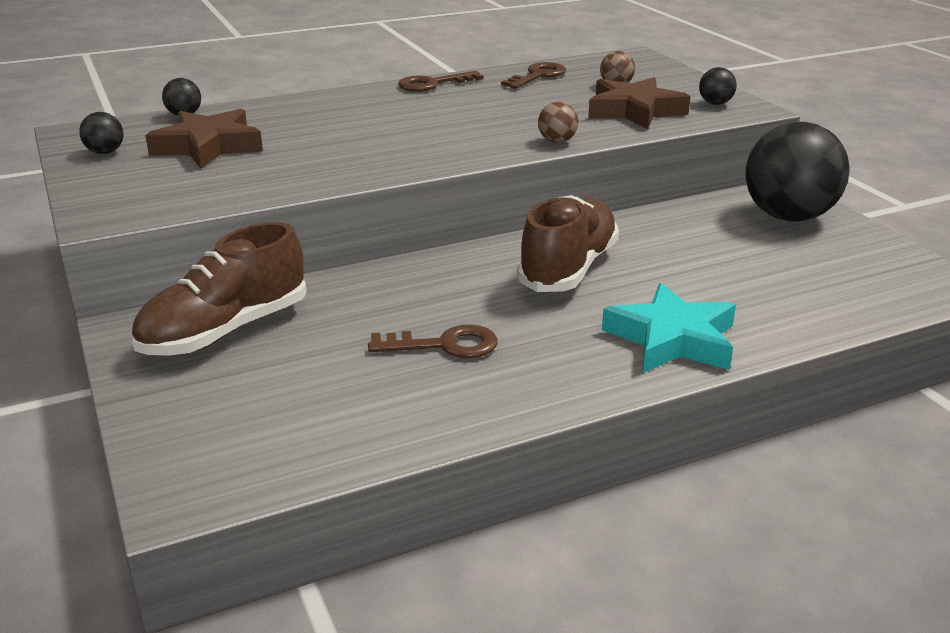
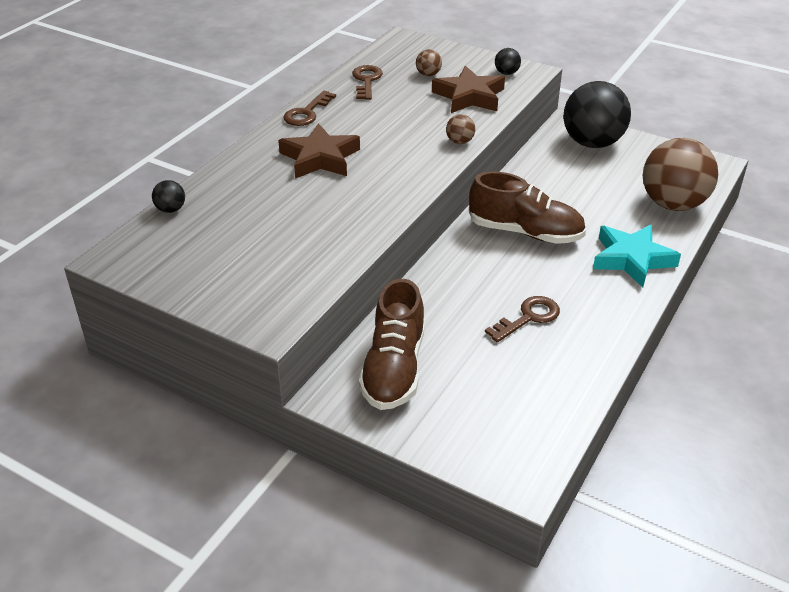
camera: 35 degrees left, 10 degrees up
black ball [79,112,123,154] -> none
brown star [145,109,263,168] -> brown star moved to [278,123,360,179]
brown shoe [517,195,619,292] -> brown shoe turned 120 degrees clockwise [469,172,586,244]
none -> brown ball [643,138,718,211]

